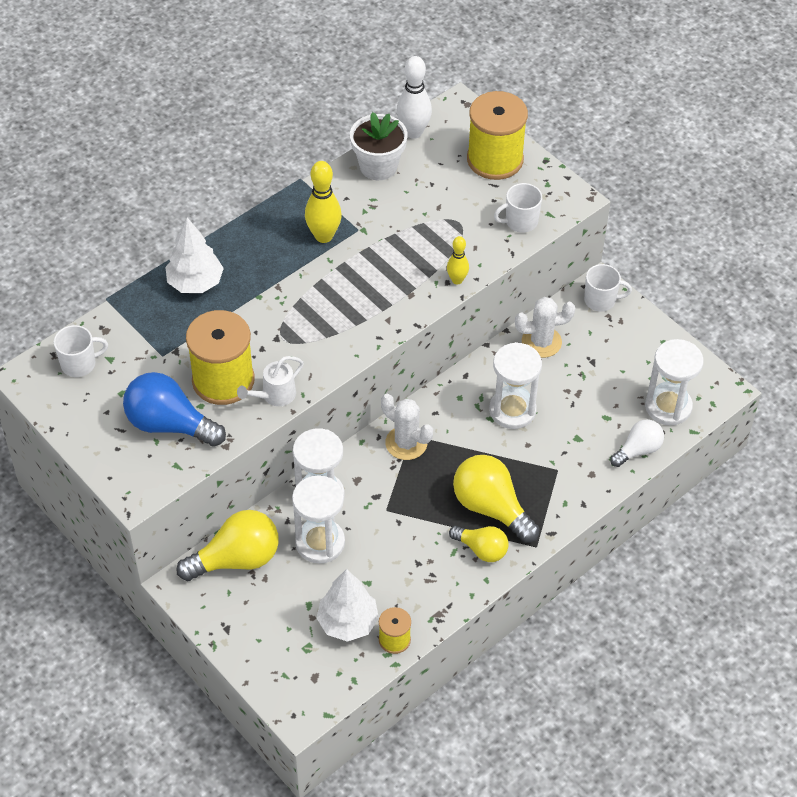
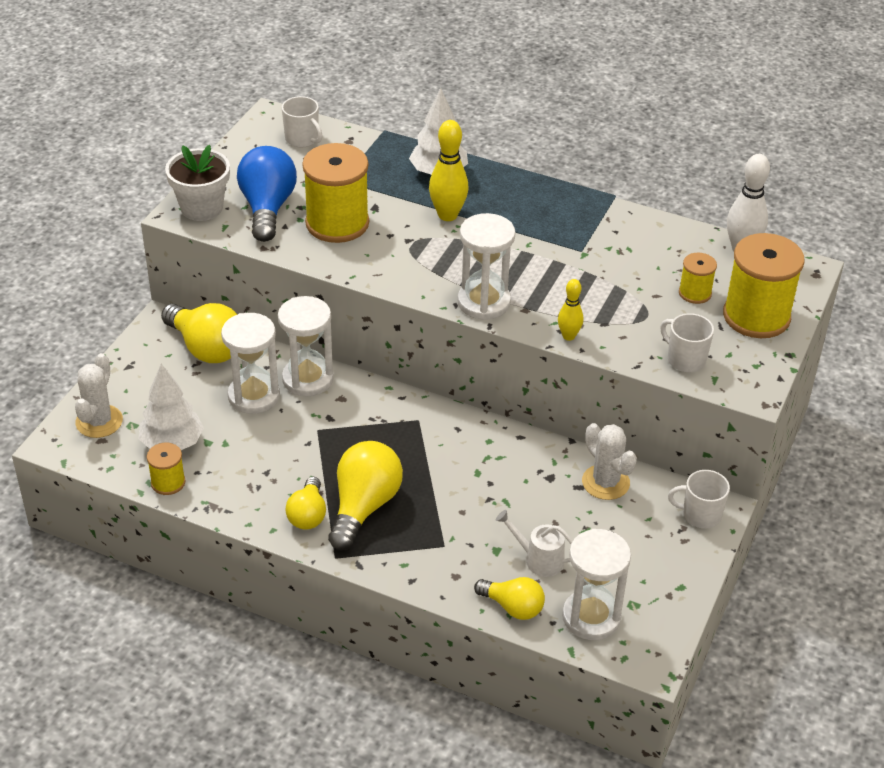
camera: 65 degrees right, 10 degrees down
white watering can [237,356,304,406] -> white watering can moved to [496,510,573,577]
yellow bowling pin [305,161,342,243] -> yellow bowling pin moved to [429,120,468,221]
white flower pot [350,112,408,180] -> white flower pot moved to [165,145,230,221]
white cactus [381,394,433,460] -> white cactus moved to [75,353,123,438]
white hourglass [489,342,542,429] -> white hourglass moved to [457,213,516,320]
white mug [584,264,632,312] -> white mug turned 120 degrees clockwise [668,470,730,529]
white light bulb [610,419,664,467] -> yellow light bulb [474,577,545,620]
none -> yellow spool [679,253,717,304]

